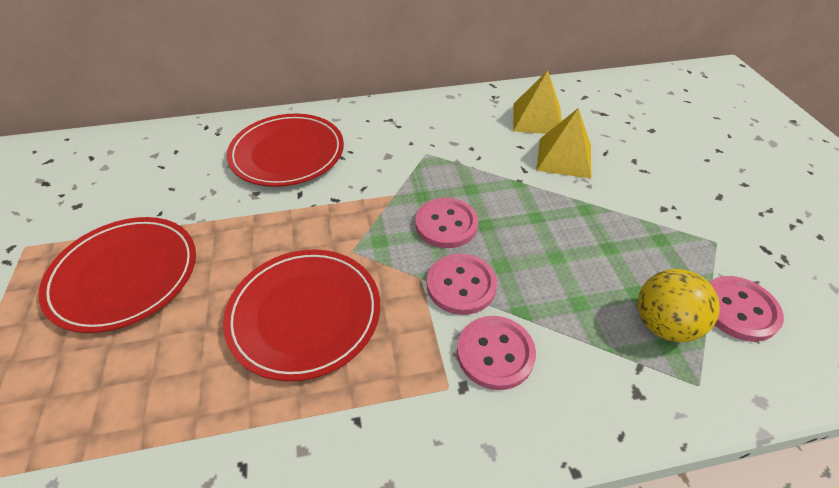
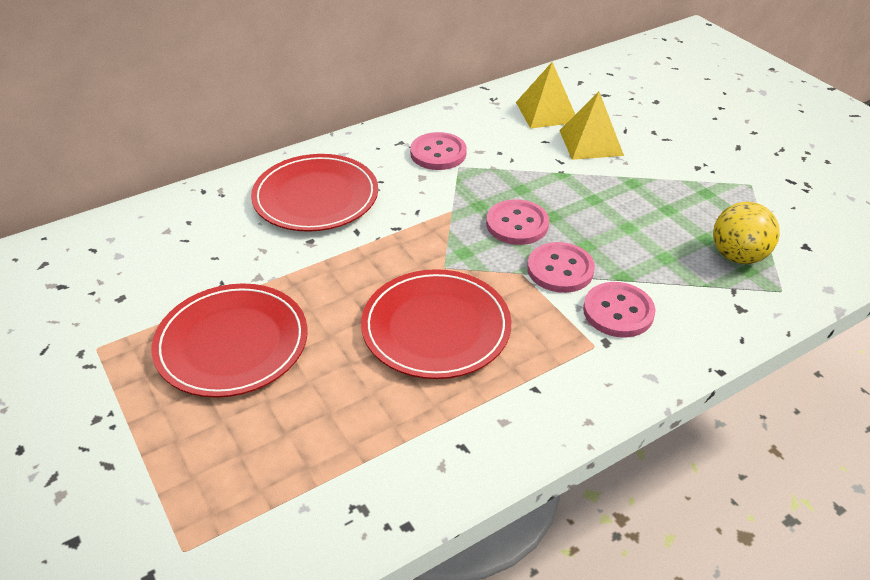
camera: 20 degrees left, 5 degrees down
pink button [709,276,784,342] -> pink button moved to [410,132,467,170]

